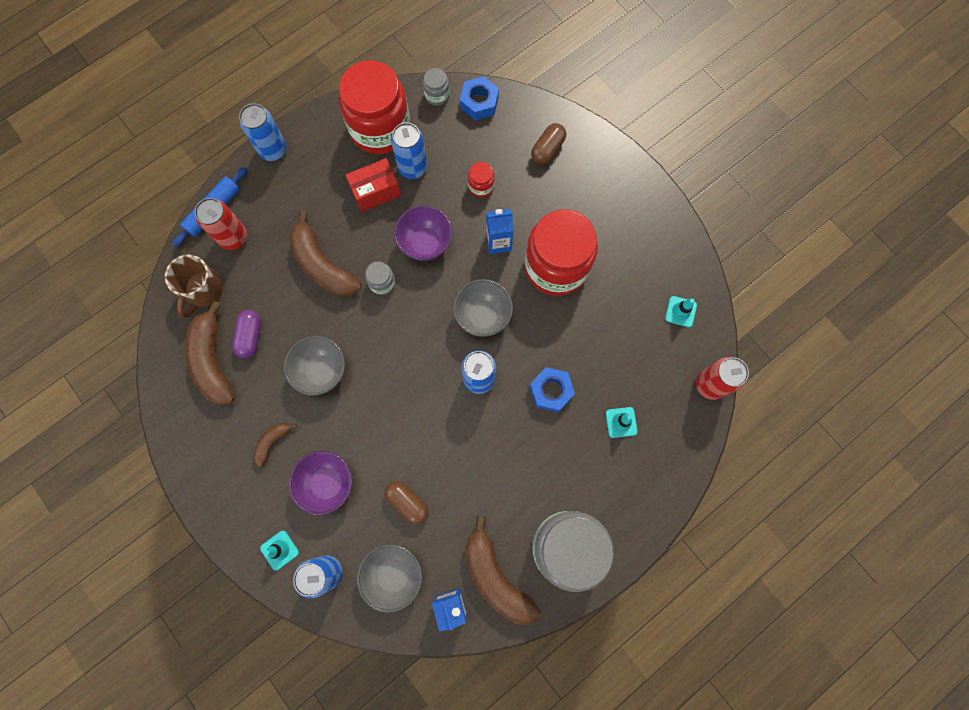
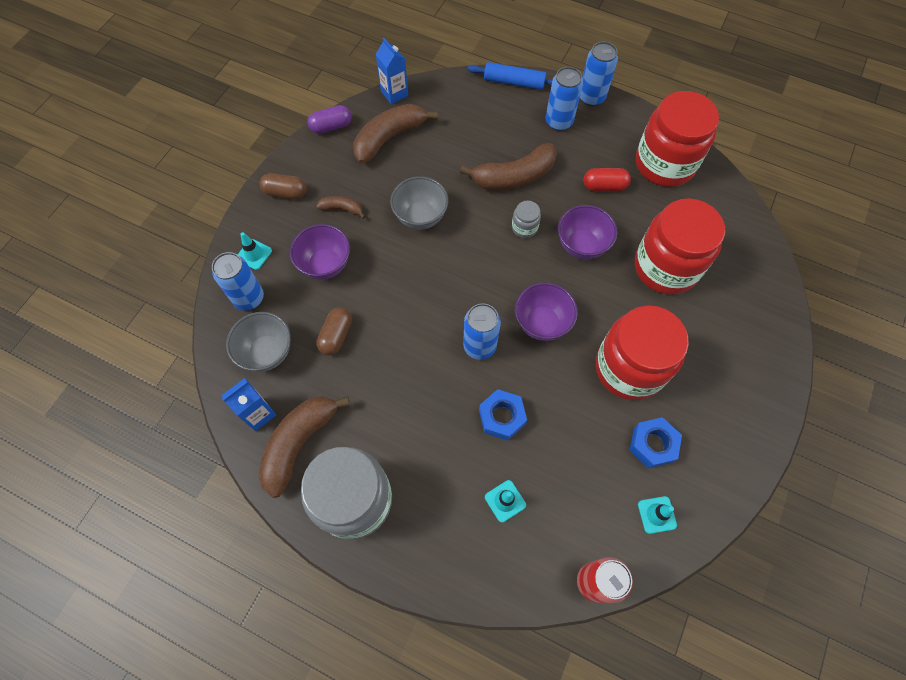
camera: 65 degrees right, 10 degrees down
brown mug [165,255,223,318] -> none
red can [195,198,247,250] -> none
purple capsule [232,310,261,358] -> purple capsule moved to [308,105,352,134]
brown banana [289,210,362,297] -> brown banana turned 135 degrees counterclockwise [460,143,557,190]
red box [345,158,401,212] -> red capsule [584,168,631,191]
blue can [391,123,428,179] -> blue can moved to [546,67,583,131]
grey jar [423,68,450,106] -> none
grey bowl [453,279,513,337] -> purple bowl [515,282,578,341]
blue nut [460,76,499,121] -> blue nut moved to [630,417,682,469]
red jar [468,162,495,198] -> red jar [635,198,725,294], size x2.44
blue carton [486,209,514,254] -> blue carton moved to [375,38,408,104]
brown capsule [531,123,566,164] -> brown capsule moved to [260,173,307,199]

